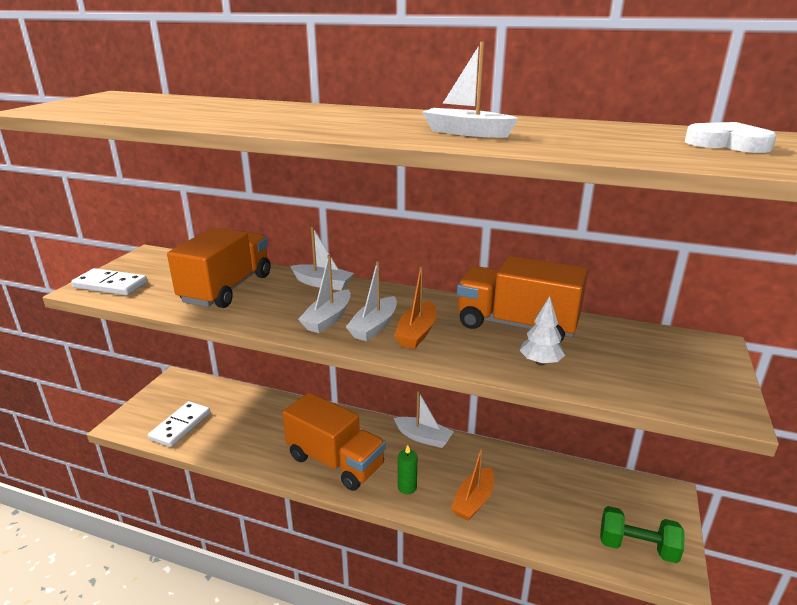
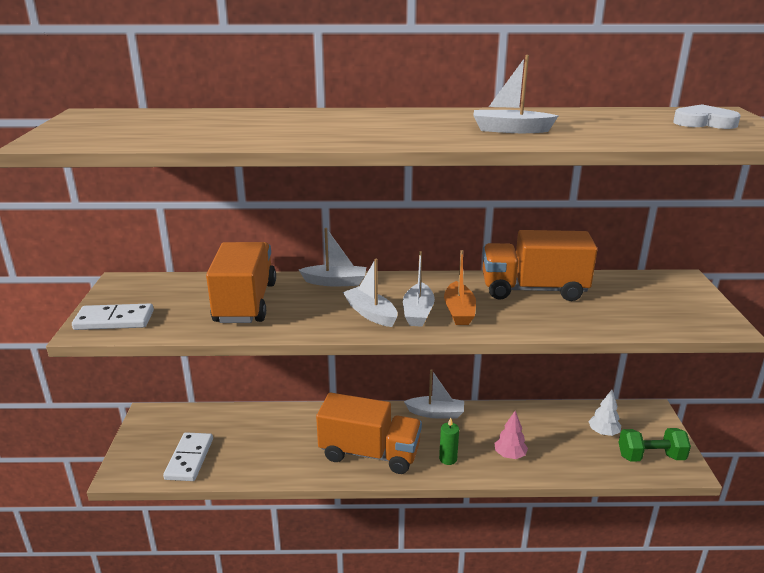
camera: 20 degrees left, 0 degrees up
white boat [298,255,351,333] -> white boat turned 135 degrees clockwise [343,259,398,327]
orange boat [450,448,494,521] -> pink tree [495,411,528,459]
white tree [520,296,565,365] -> white tree moved to [588,390,621,436]

